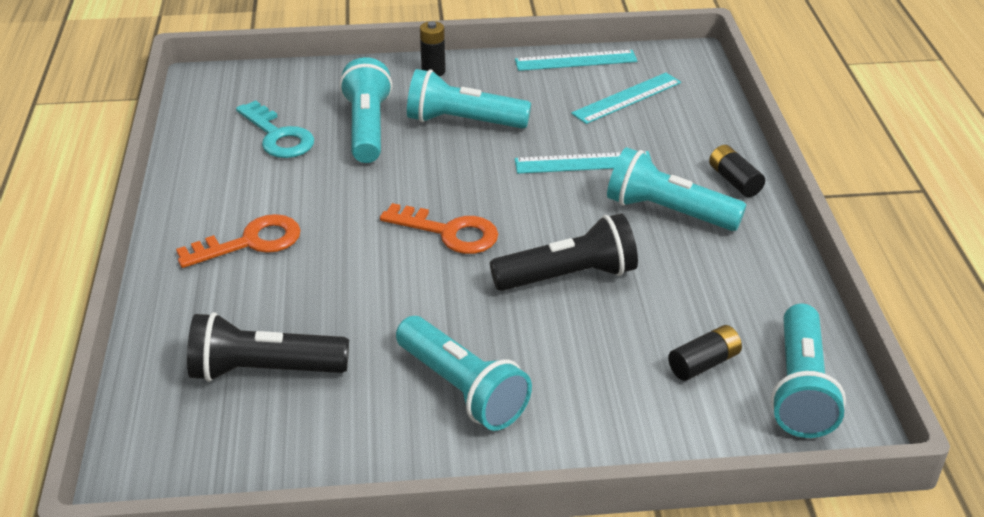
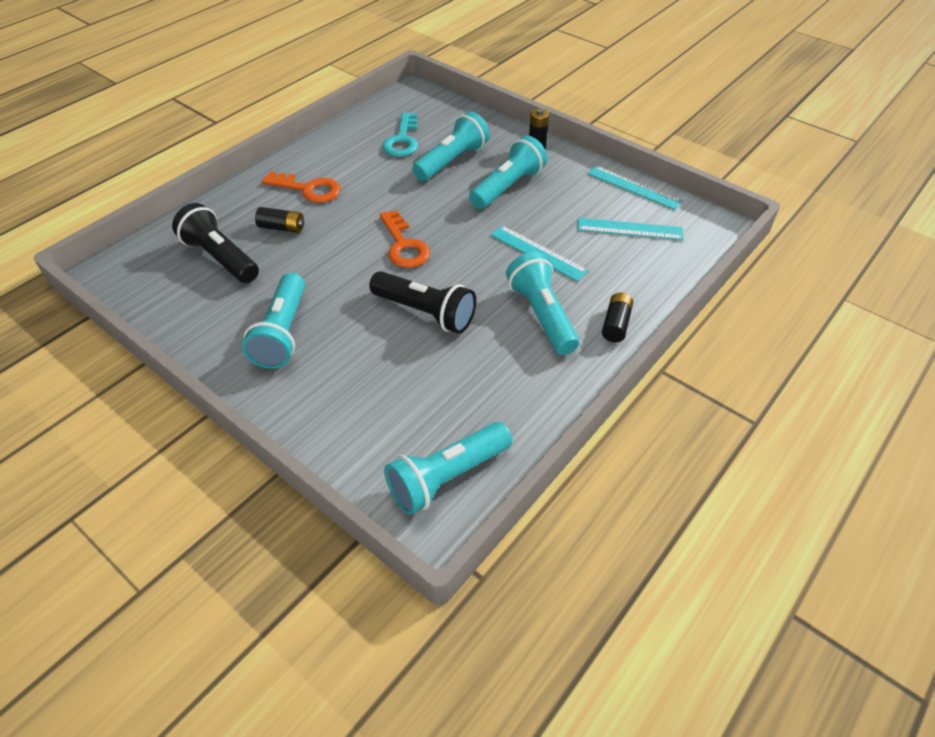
camera: 45 degrees right, 10 degrees up
turquoise flashlight [407,69,531,129] -> turquoise flashlight turned 75 degrees clockwise [469,136,547,209]
black battery [668,325,742,381] -> black battery moved to [255,207,304,233]

